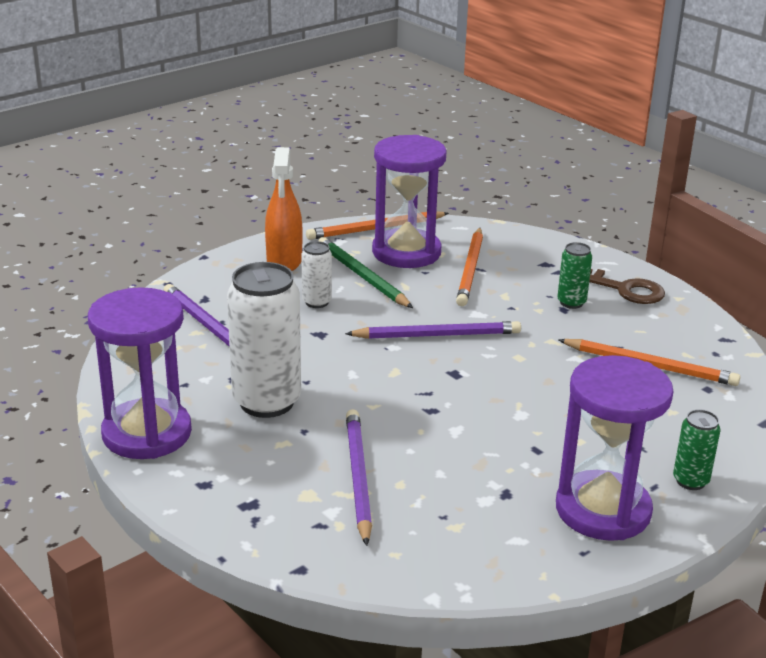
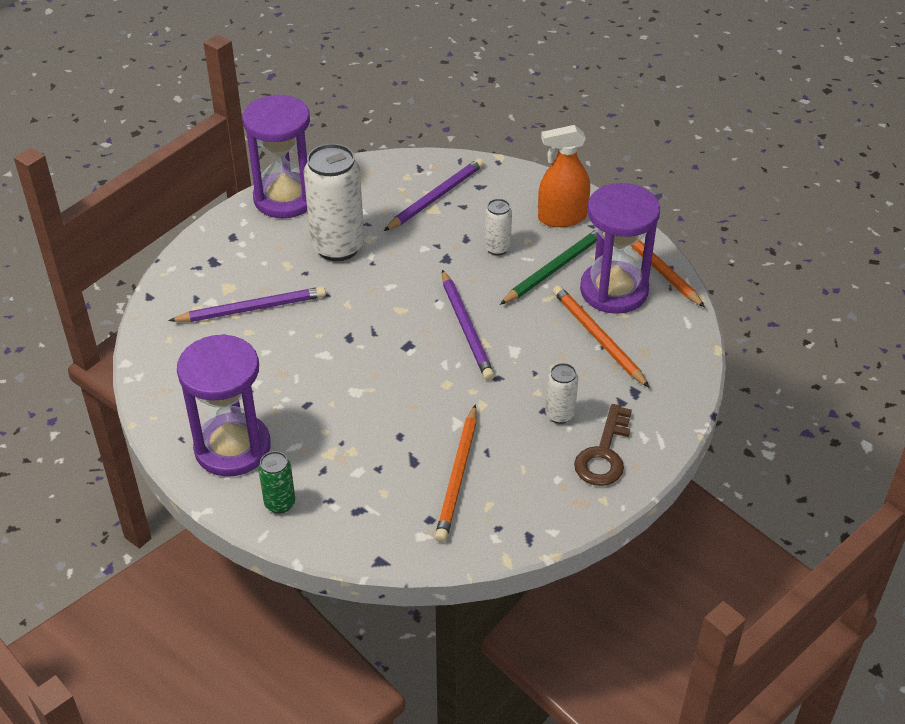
camera: 80 degrees right, 15 degrees up
orange pencil [456,228,483,306] -> orange pencil turned 60 degrees clockwise [553,285,649,387]
green can [557,242,592,309] -> white can [545,363,578,424]

